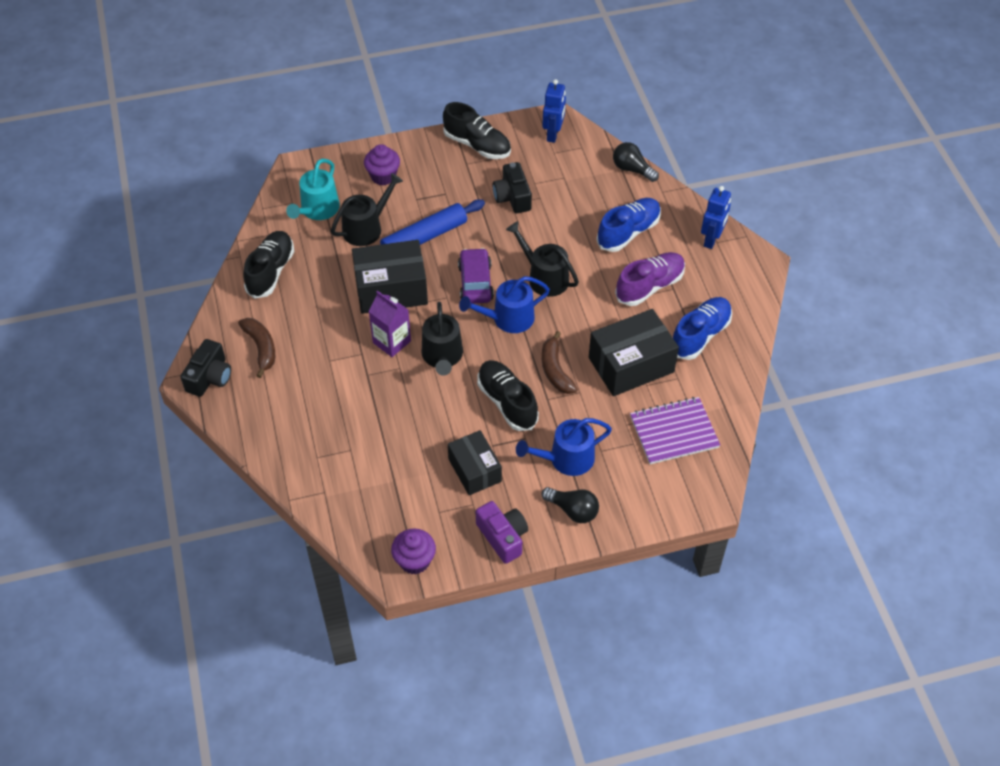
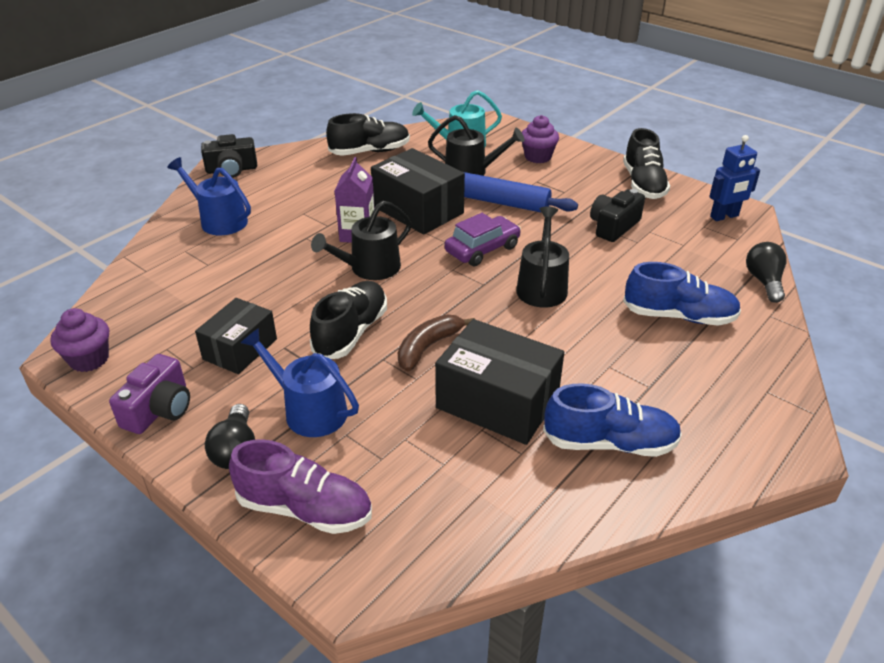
camera: 55 degrees right, 15 degrees down
brown banana [238,318,275,378] -> none
blue watering can [459,276,550,333] -> blue watering can moved to [167,157,251,235]
purple shoe [615,252,685,306] -> purple shoe moved to [229,439,372,534]
purple notebook [630,397,720,464] -> none
blue robot [701,186,731,249] -> none

